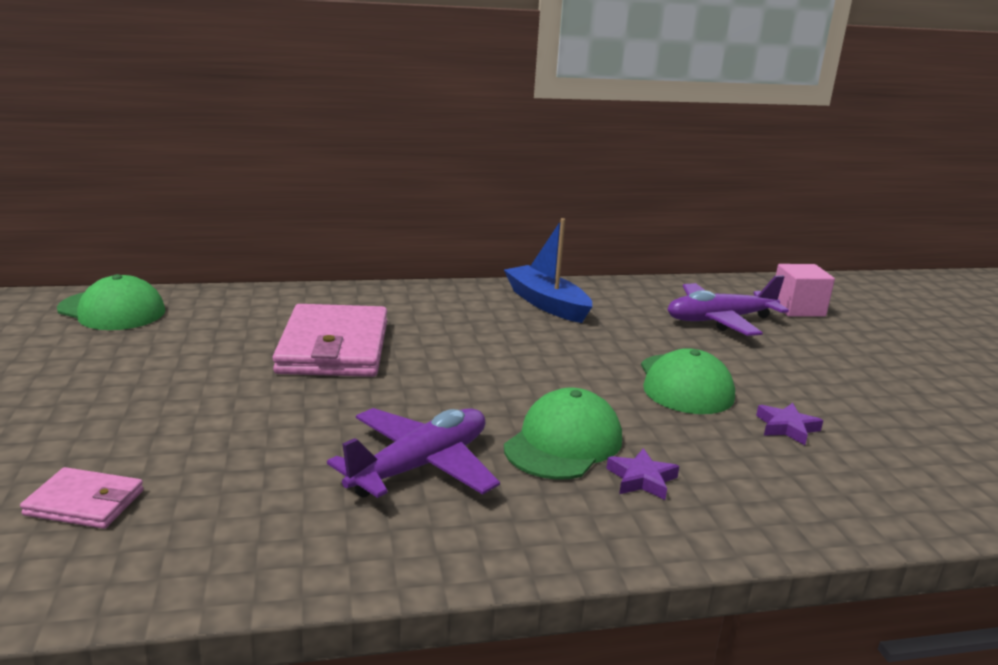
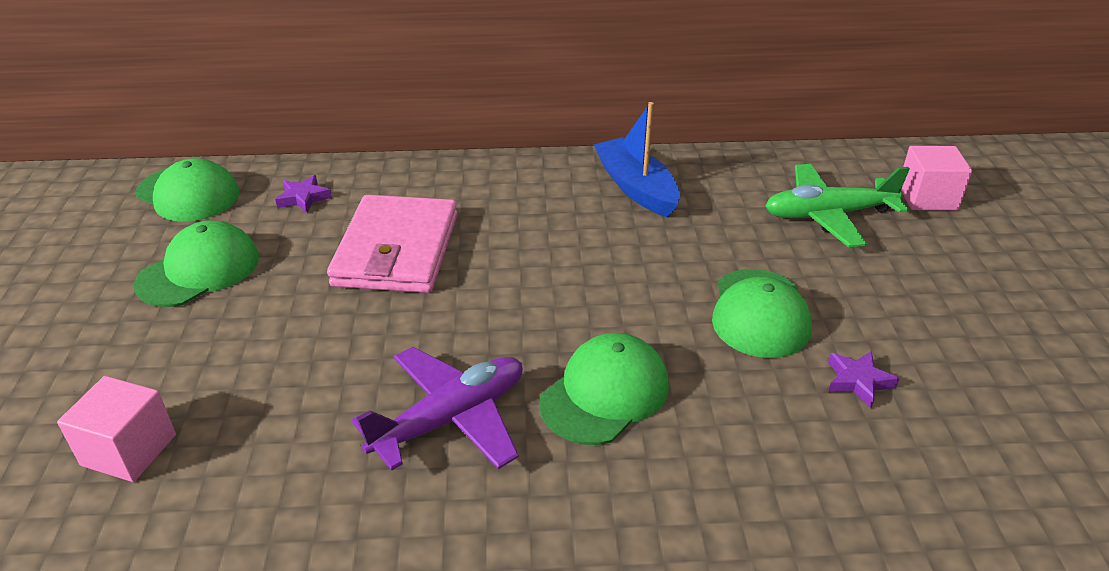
camera: 10 degrees right, 15 degrees up
pink wallet [20,467,144,529] -> pink cube [57,376,176,482]
purple star [606,448,679,500] -> purple star moved to [275,175,332,213]
purple plane [667,275,789,336] -> green plane [765,164,910,247]
none -> green cap [134,221,259,307]

